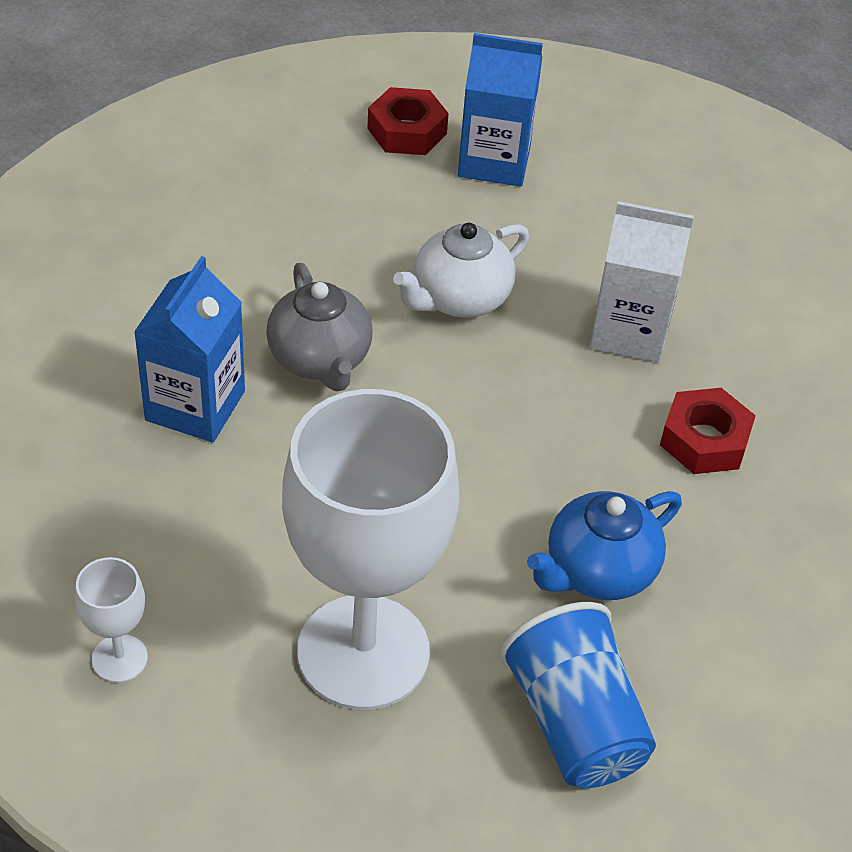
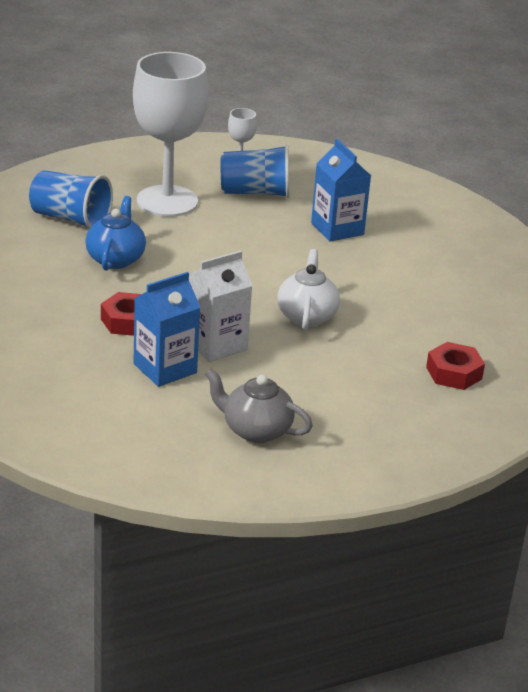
camera: 135 degrees right, 15 degrees down
grey teapot [266,263,373,391] -> grey teapot moved to [205,369,313,443]
blue carton [458,33,543,187] -> blue carton moved to [134,272,201,387]
none -> blue cup [220,145,290,198]

